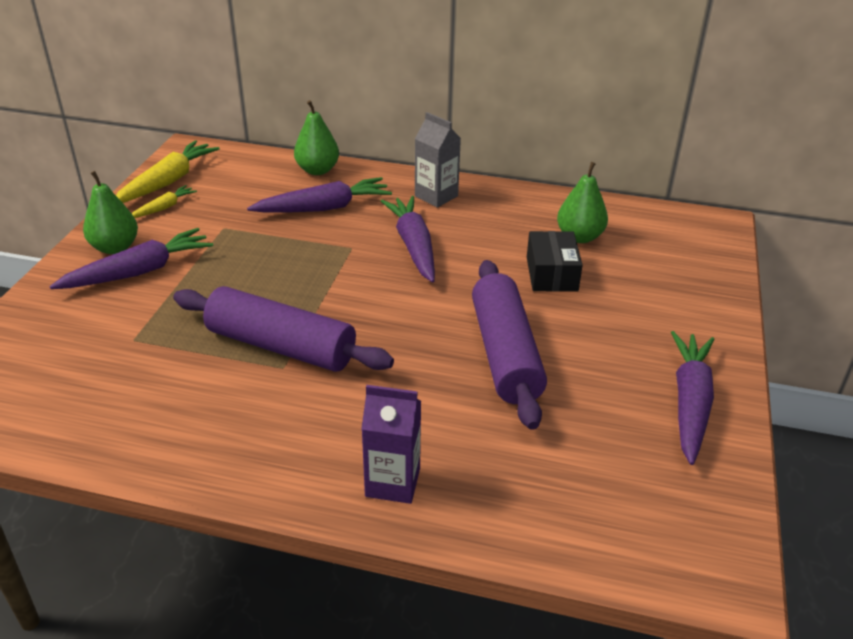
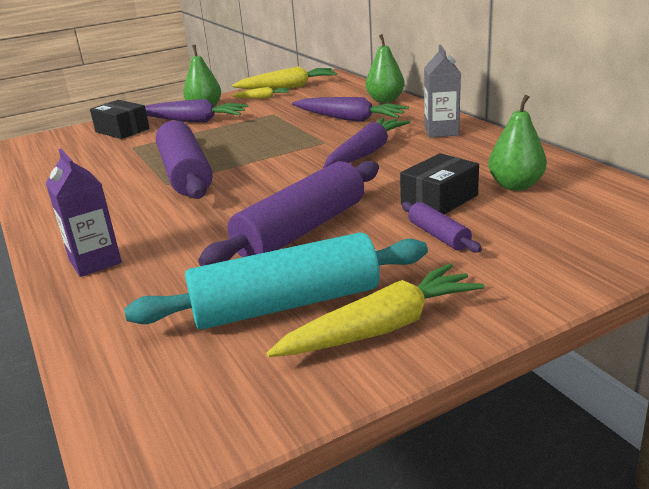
camera: 50 degrees right, 10 degrees down
purple carrot [671,331,714,465] -> yellow carrot [267,264,484,357]
none -> black box [90,100,150,139]
none -> turquoise rolling pin [124,232,428,330]
none -> purple rolling pin [402,202,482,253]

